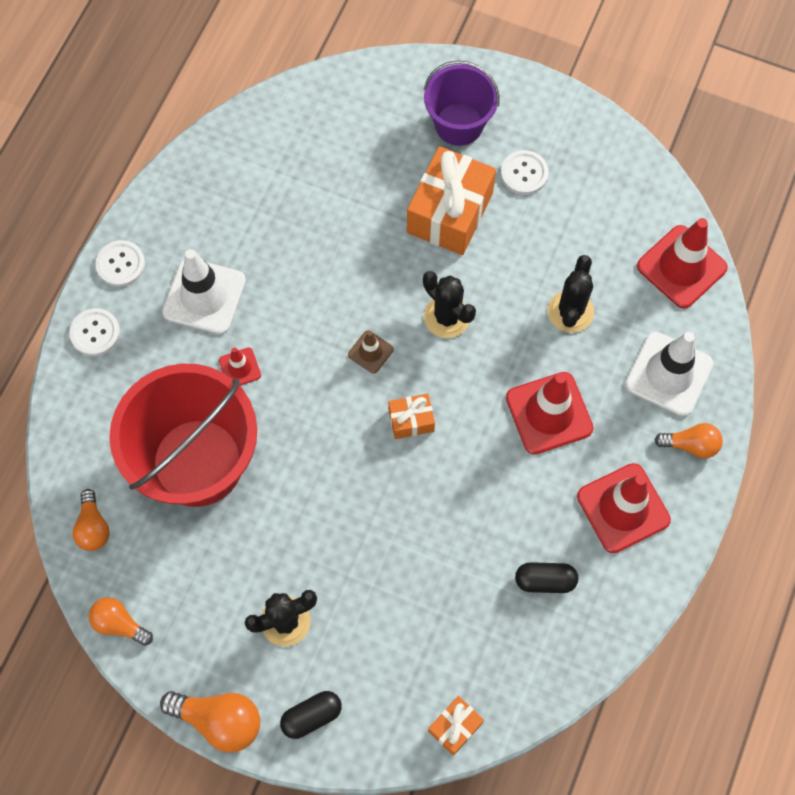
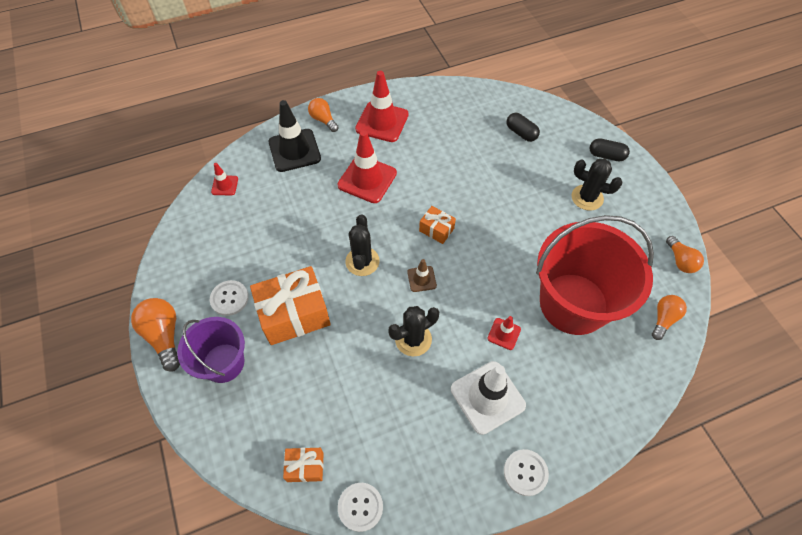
camera: 135 degrees left, 10 degrees down
white button [69,308,120,356] -> white button moved to [338,483,383,532]
orange light bulb [160,691,260,753] -> orange light bulb moved to [131,298,180,372]
orange gift [428,696,484,755] -> orange gift moved to [283,448,324,482]
black capsule [515,562,578,593] -> black capsule moved to [506,113,540,142]
black cactus [548,255,594,333] -> black cactus moved to [388,306,439,356]
white traffic cone [625,332,713,417] -> black traffic cone [269,100,321,172]
red traffic cone [637,218,728,309] -> red traffic cone [211,163,238,195], size x0.50

